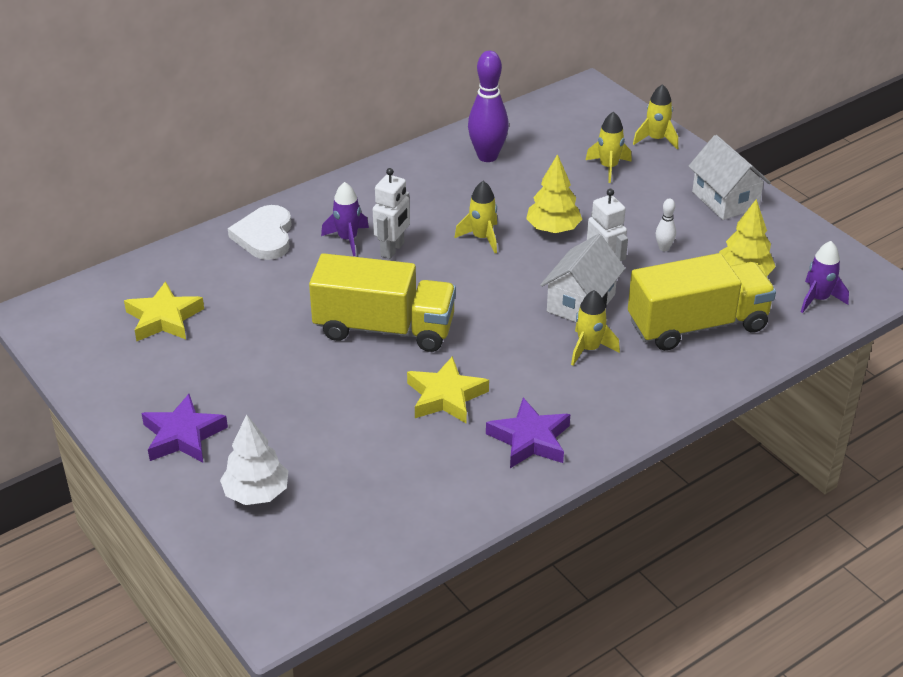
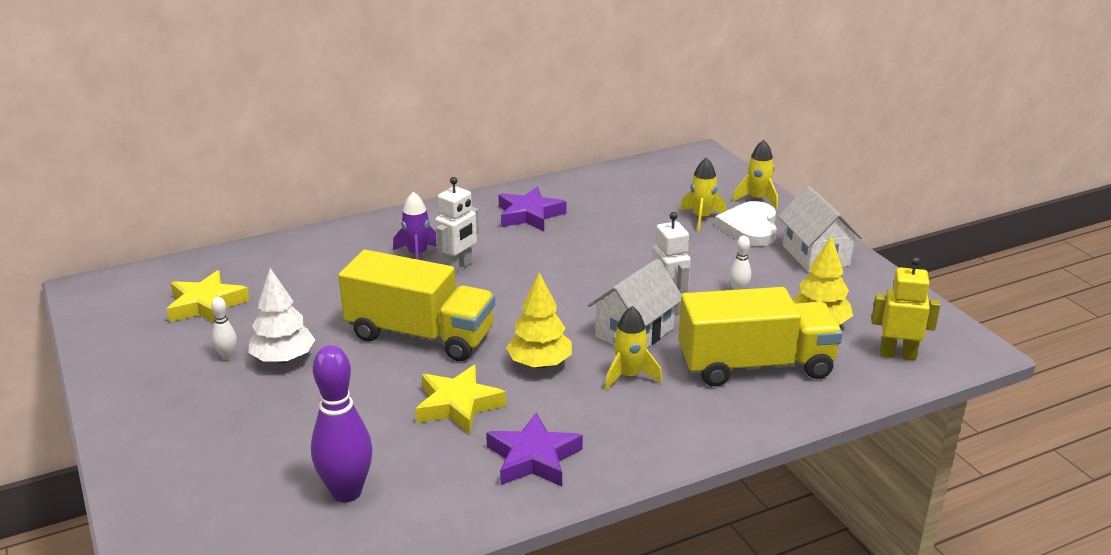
camera: 10 degrees right, 10 degrees down
purple star [141,394,228,463] -> purple star moved to [499,187,566,231]
white tree [220,414,288,505] -> white tree moved to [249,268,315,363]
white heart [228,205,292,260] -> white heart moved to [715,201,777,246]
yellow rocket [454,181,497,253] -> none
purple bowling pin [468,51,509,162] -> purple bowling pin moved to [311,345,372,502]
yellow tree [526,154,582,233] -> yellow tree moved to [506,273,572,368]
purple rocket [801,241,849,313] -> yellow robot [871,257,940,360]
none -> white bowling pin [211,297,237,360]

